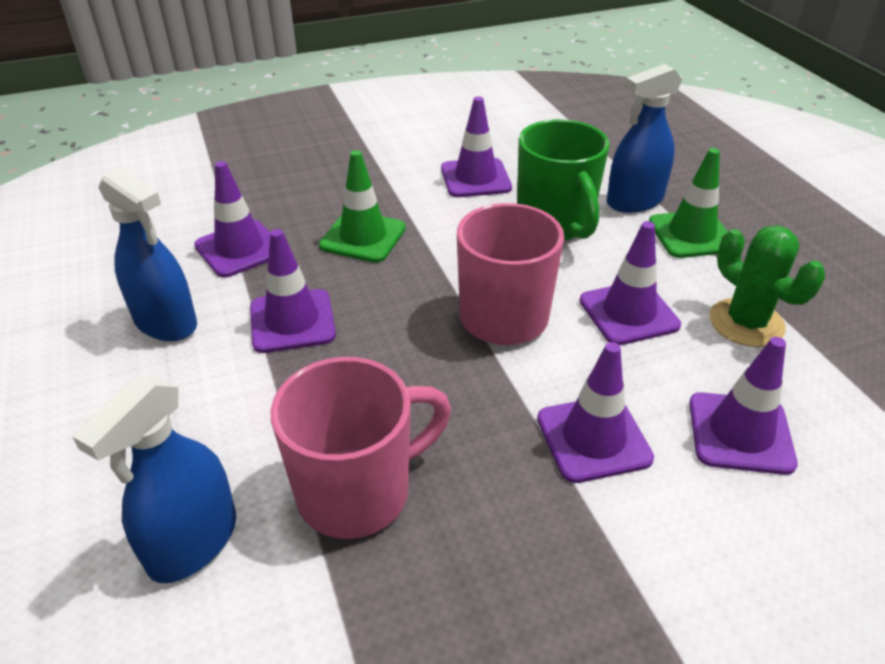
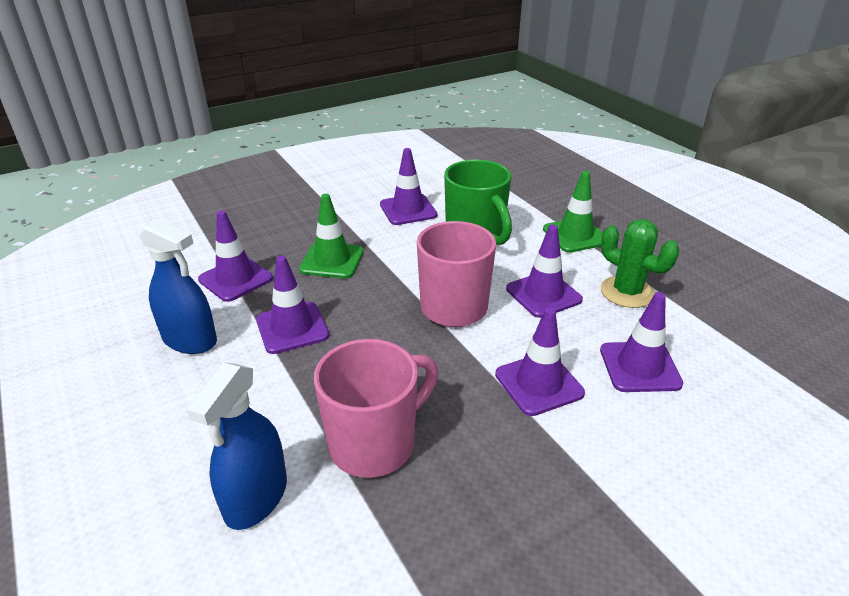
camera: 10 degrees left, 5 degrees down
blue spray bottle [607,64,682,213] -> none

